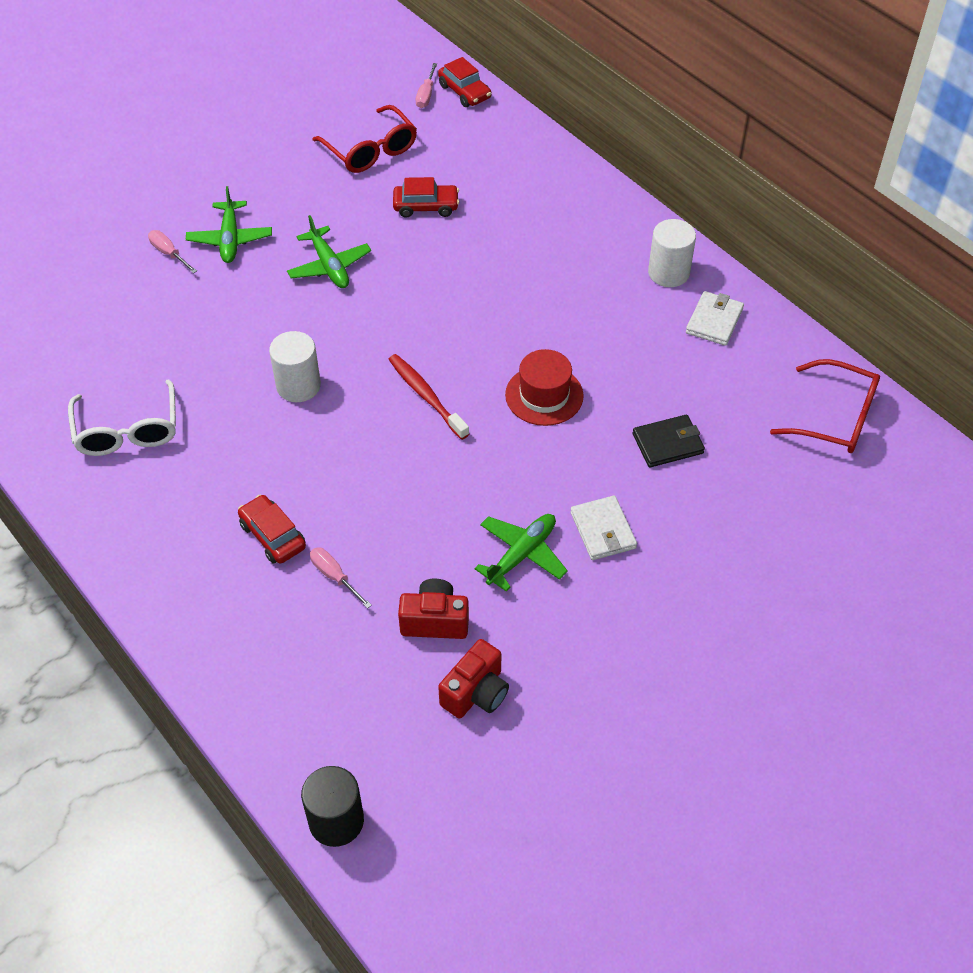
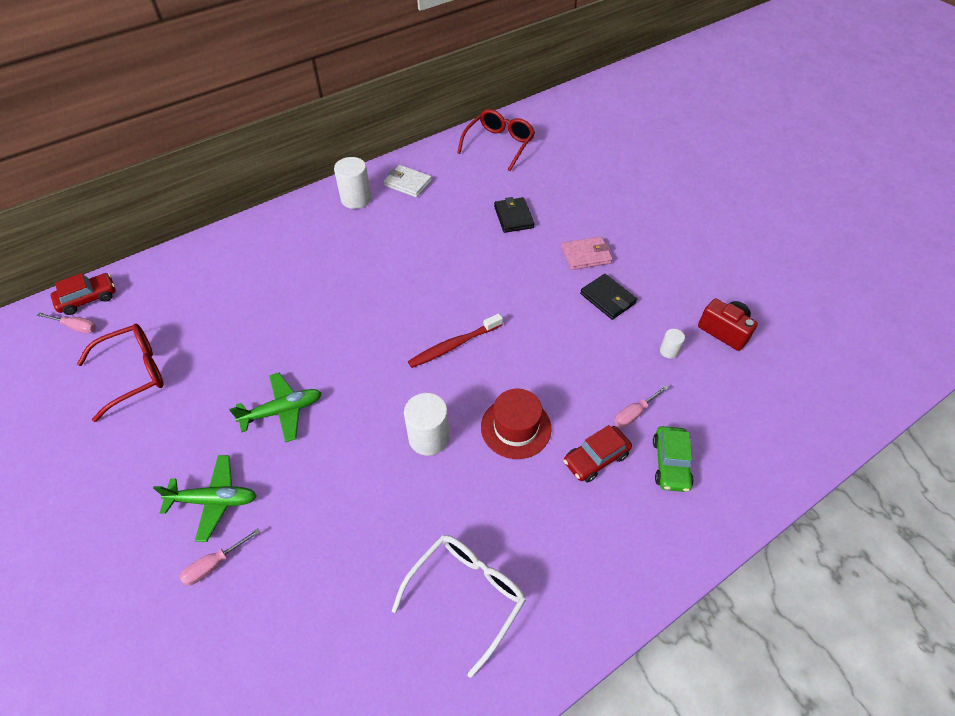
camera: 85 degrees left, 0 degrees up
white glasses [68,379,176,456] -> white glasses turned 45 degrees counterclockwise [392,535,526,678]
black cylinder [301,766,364,847] -> none
red car [393,177,459,218] -> none
red camera [398,579,469,639] -> white cylinder [660,329,685,359]
green plane [474,514,568,592] -> black wallet [580,274,637,320]
red hat [505,349,584,426] -> red hat moved to [481,389,552,459]
white wallet [571,496,637,560] -> pink wallet [561,237,613,270]
none -> green car [653,426,694,492]

